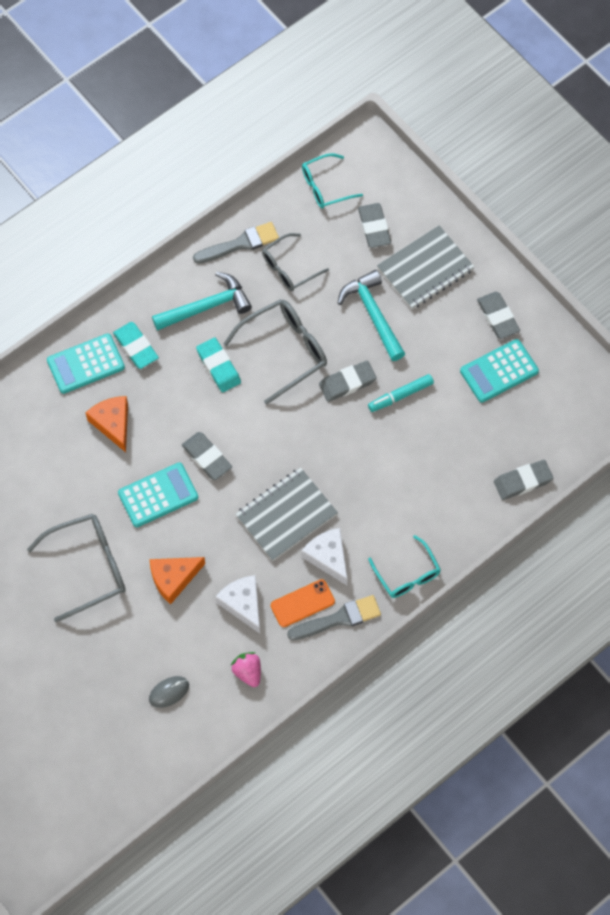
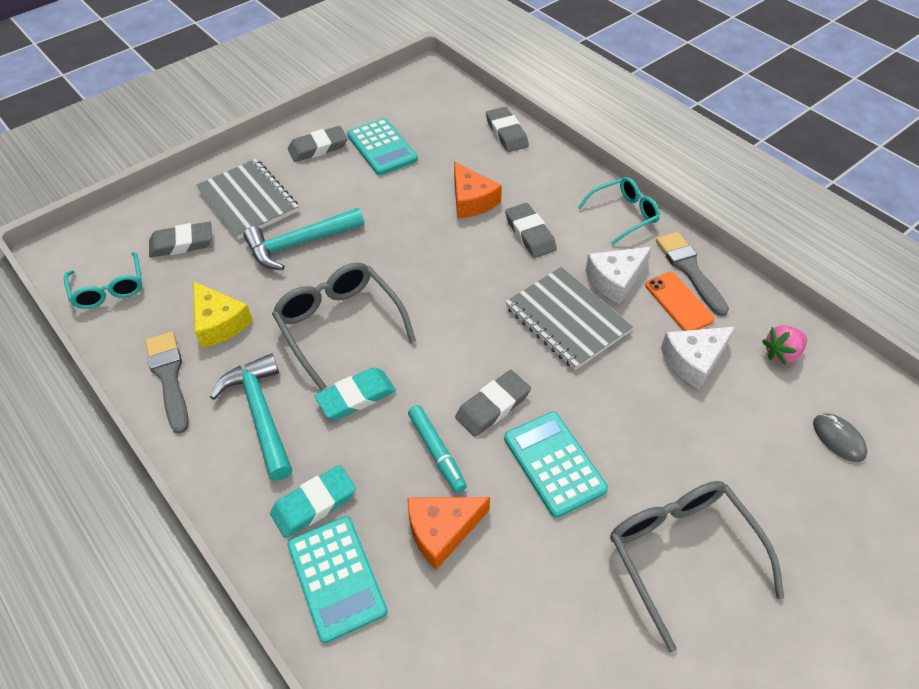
camera: 90 degrees left, 15 degrees down
orange cheese [150,557,205,604] -> orange cheese moved to [454,162,502,219]
grey glasses [262,233,329,291] -> yellow cheese [193,281,253,348]
grey eraser [319,361,377,402] -> grey eraser moved to [505,203,557,258]
turquoise marker [368,374,434,412] -> turquoise marker moved to [408,405,467,493]

